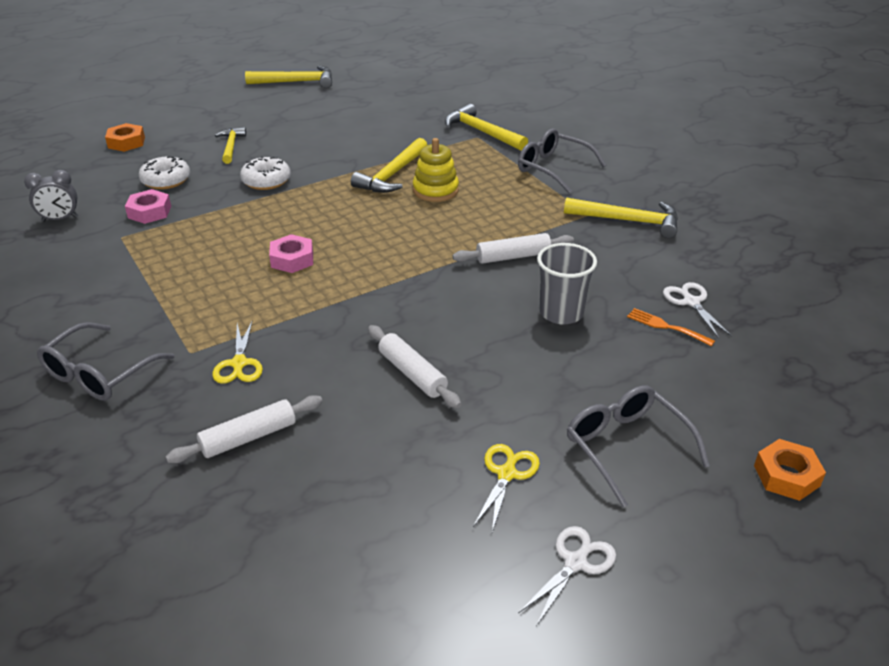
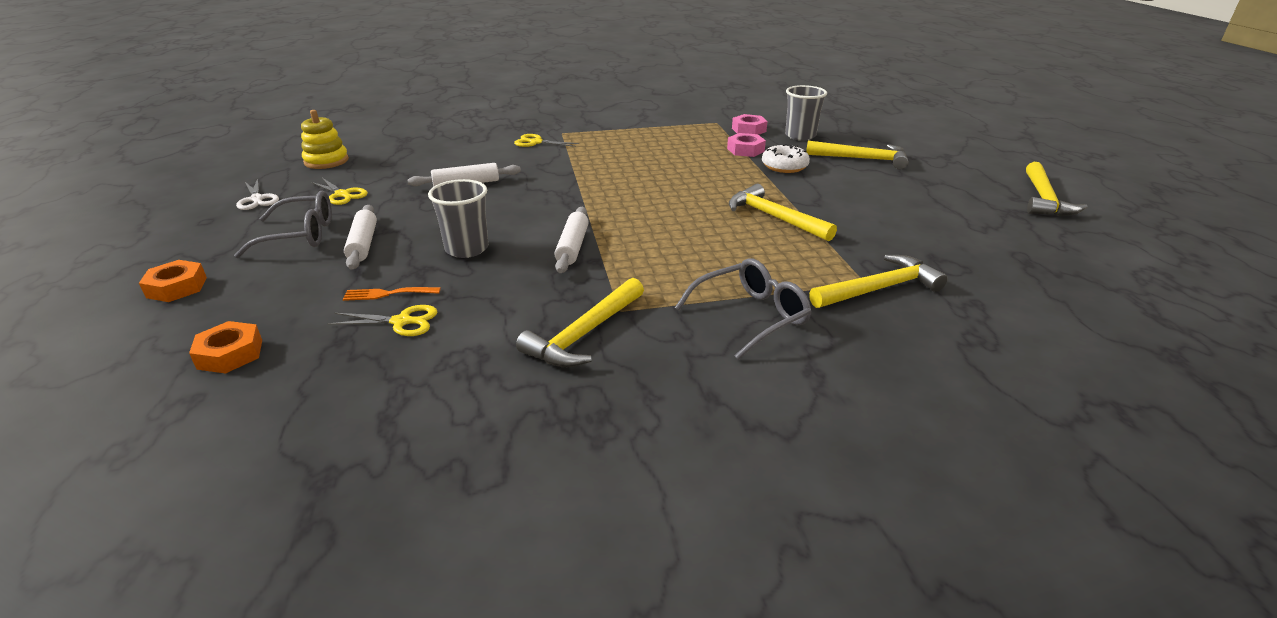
camera: 110 degrees right, 5 degrees down
grey clock [24,170,78,222] -> none
grey glasses [37,322,175,401] -> none
orange nut [105,123,145,152] -> orange nut moved to [189,321,262,374]
white donut [139,156,190,190] -> grey cup [785,85,827,141]
white rolling pin [166,395,323,463] -> white rolling pin moved to [344,205,377,270]
yellow hammer [215,127,246,164] -> yellow hammer [806,141,909,170], size x1.54
pink nut [269,234,313,273] -> pink nut moved to [727,133,766,157]
yellow stacking toy [413,138,459,202] -> yellow stacking toy moved to [301,110,349,169]
orange fork [627,308,715,346] -> orange fork turned 150 degrees counterclockwise [343,287,441,301]
white scissors [663,282,732,339] -> yellow scissors [328,305,437,336]

